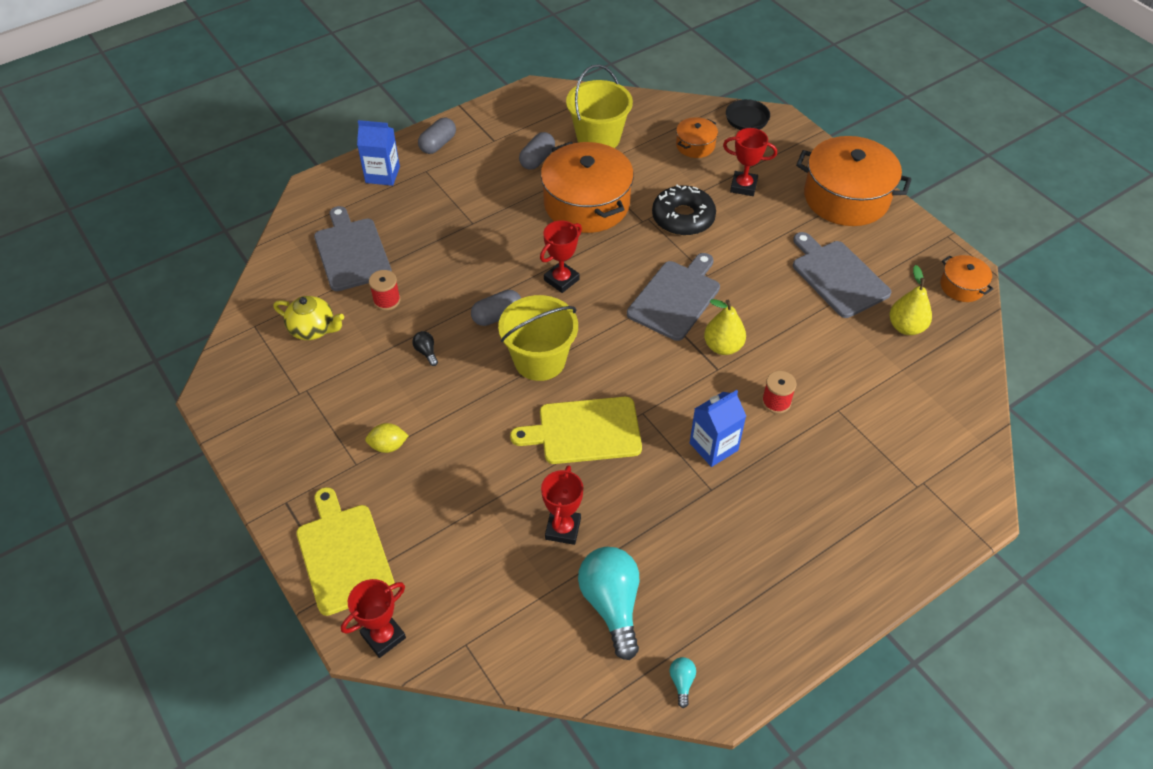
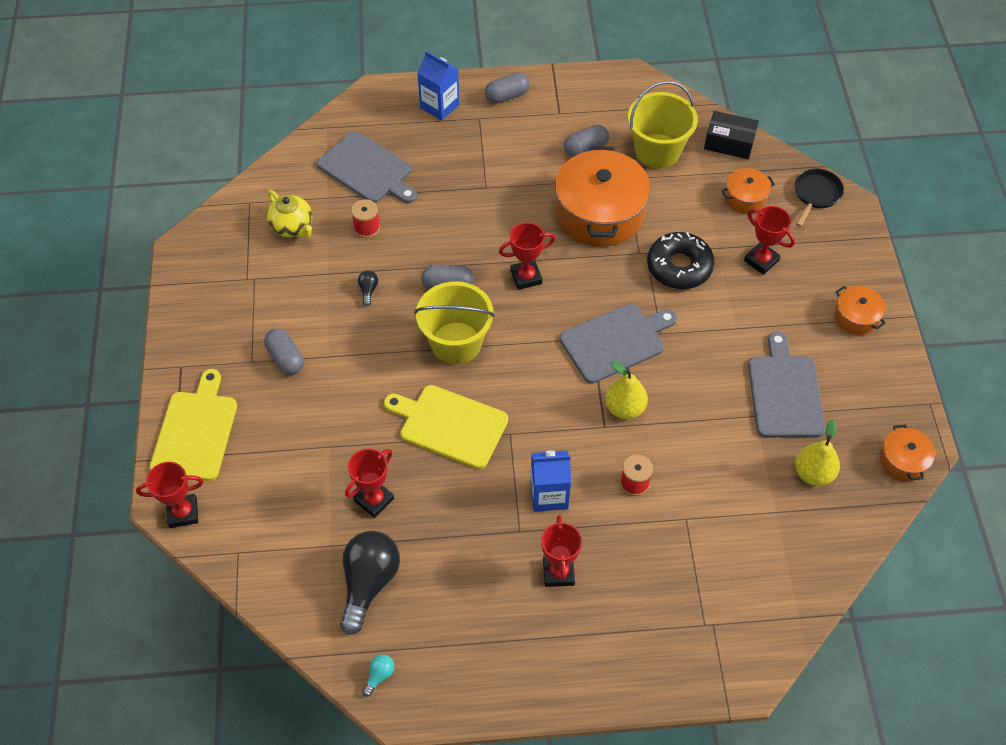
camera: 30 degrees right, 5 degrees up
grey cutting board [314,206,392,291] -> grey cutting board turned 120 degrees clockwise [317,131,417,203]
yellow lemon [365,423,409,453] -> grey capsule [264,329,304,375]
turquoise light bulb [578,547,639,660] -> black light bulb [340,531,400,635]
orange pot [796,136,912,226] -> orange pot [834,286,886,335], size x0.48
none -> red trophy [541,515,582,587]
none -> black box [704,111,759,159]

